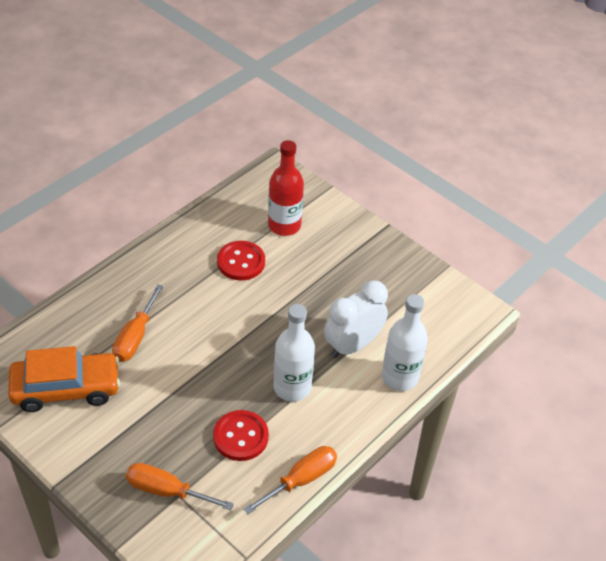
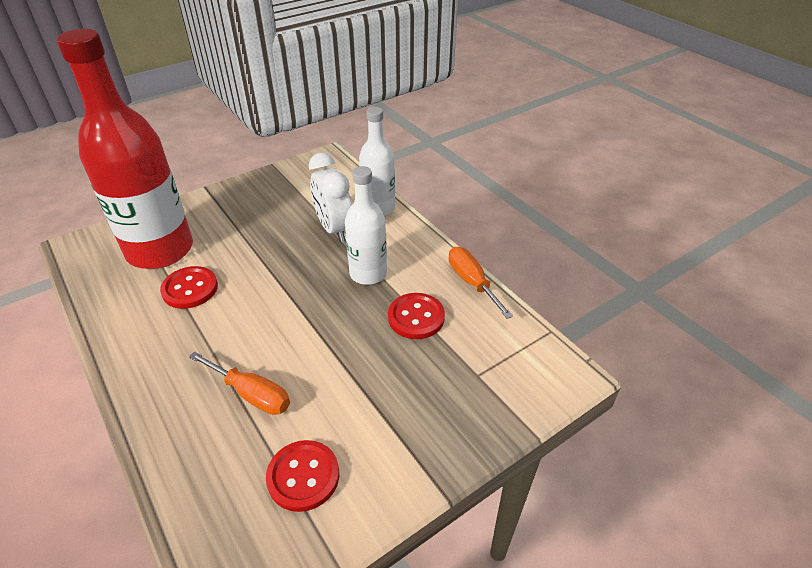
camera: 75 degrees left, 5 degrees down
orange car [8,346,120,412] -> red button [266,440,339,512]
orange screwdriver [126,463,234,510] -> none
red bottle [268,140,304,236] -> red bottle [57,29,193,269], size x1.84

